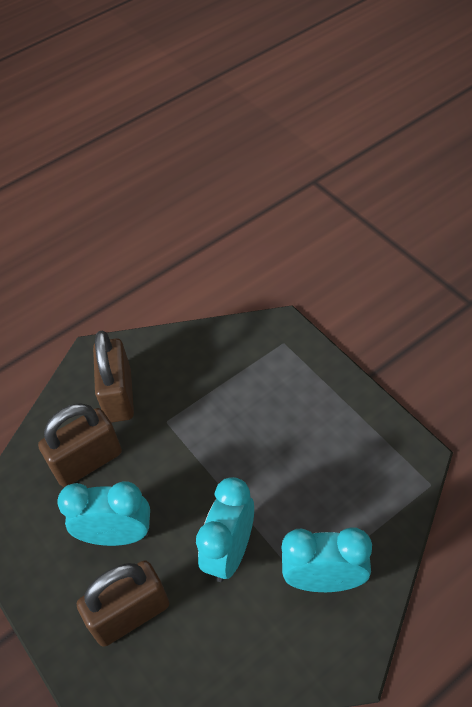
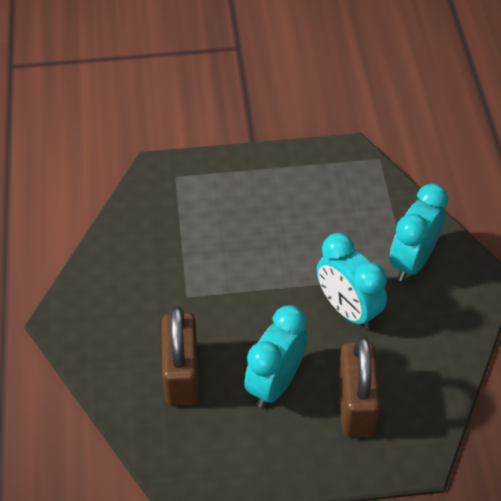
camera: 65 degrees left, 0 degrees up
brown padlock [93,331,134,423] -> none

